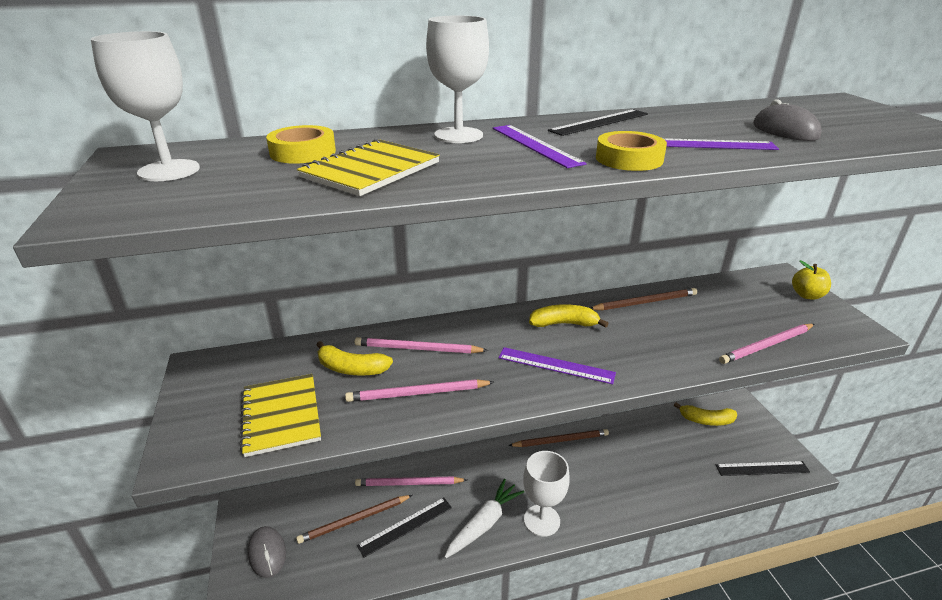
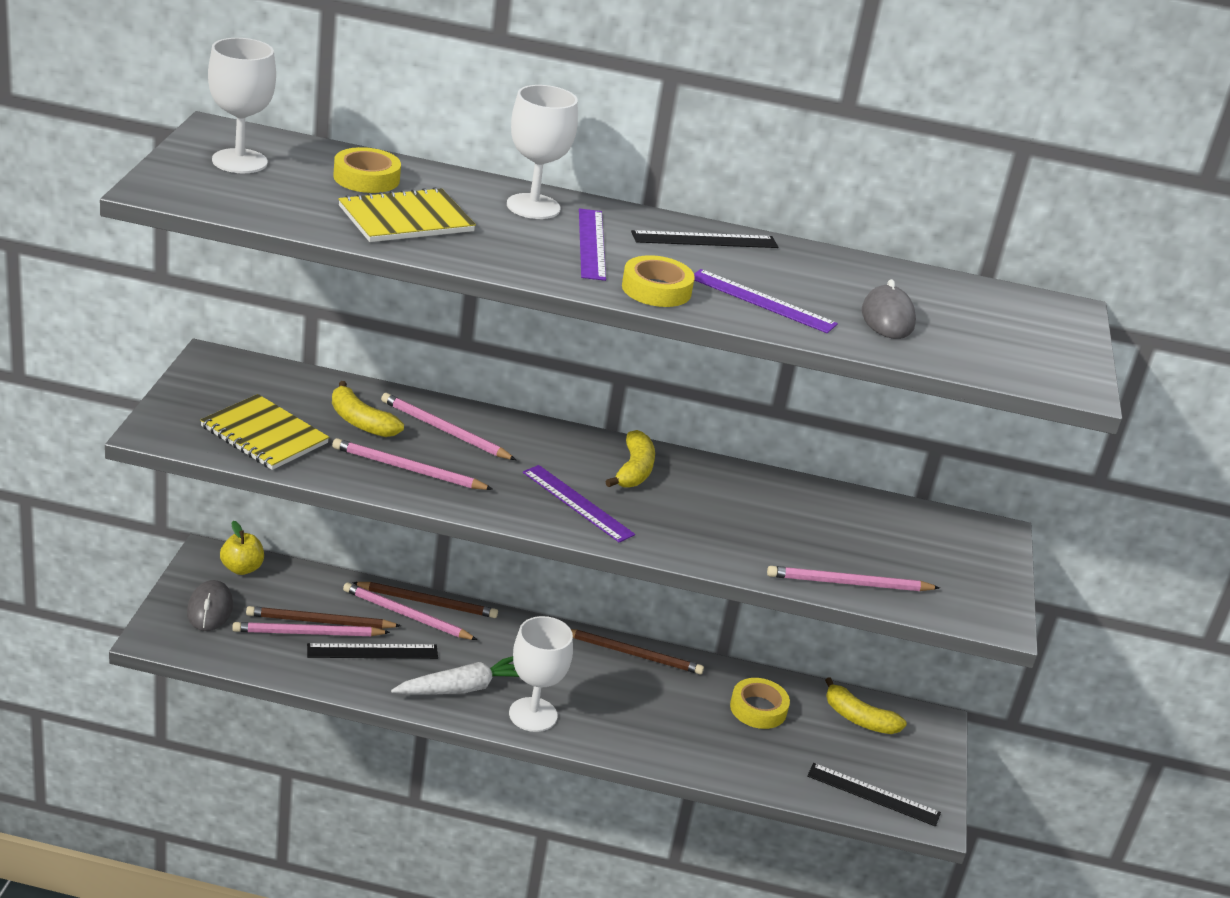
camera: 20 degrees right, 0 degrees up
yellow notebook [240,374,321,457] -> yellow notebook turned 60 degrees counterclockwise [200,394,329,470]
yellow banana [529,304,609,328] -> yellow banana turned 75 degrees clockwise [606,430,655,488]
brown pencil [591,288,697,310] -> brown pencil moved to [352,582,498,618]
yellow apple [792,260,831,300] -> yellow apple moved to [220,521,264,575]
none -> pink pencil [232,622,390,636]
none -> yellow tape [730,678,790,729]

